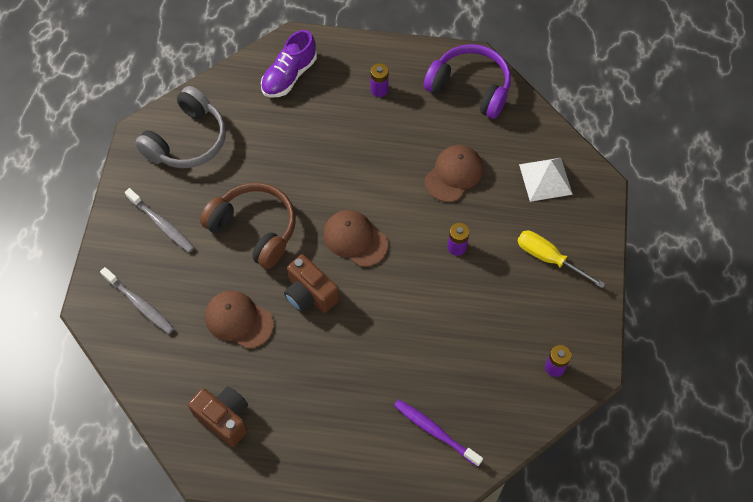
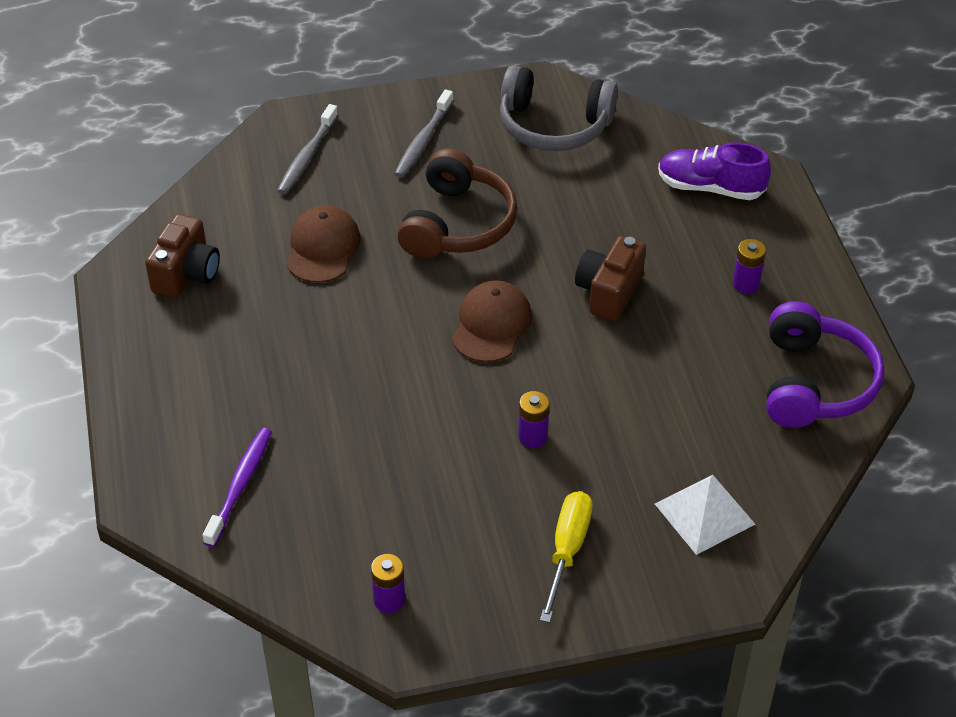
camera: 70 degrees right, 15 degrees down
brown camera [284,254,339,313] -> brown camera moved to [575,236,646,321]
brown cap [425,145,483,202] -> none

